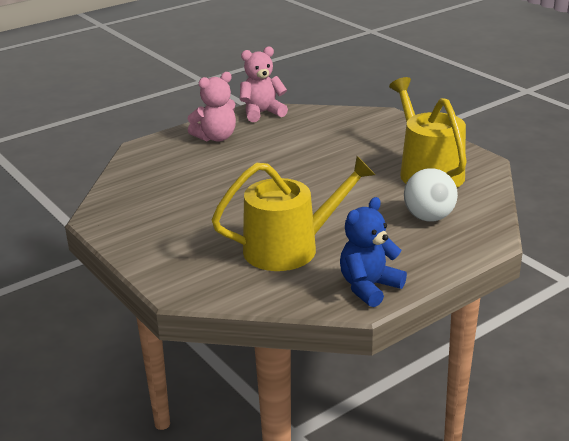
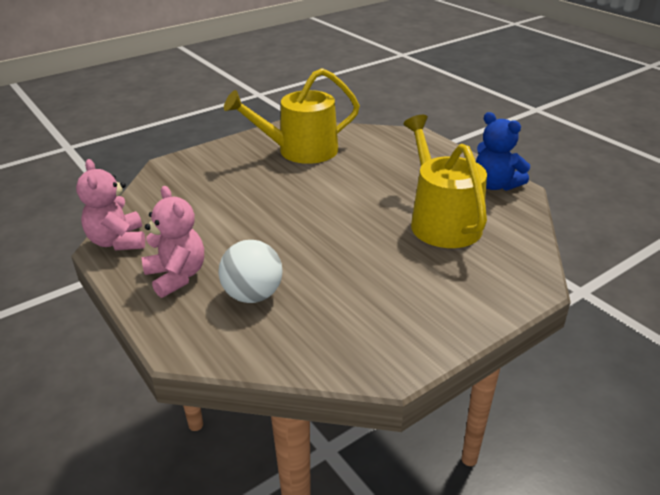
camera: 90 degrees left, 5 degrees up
white ball [404,168,458,222] -> white ball moved to [219,240,283,303]

